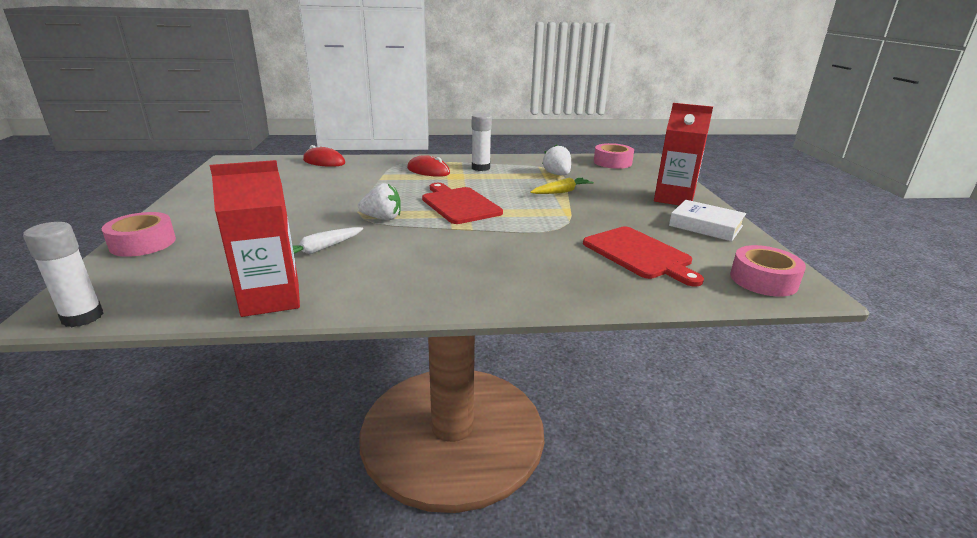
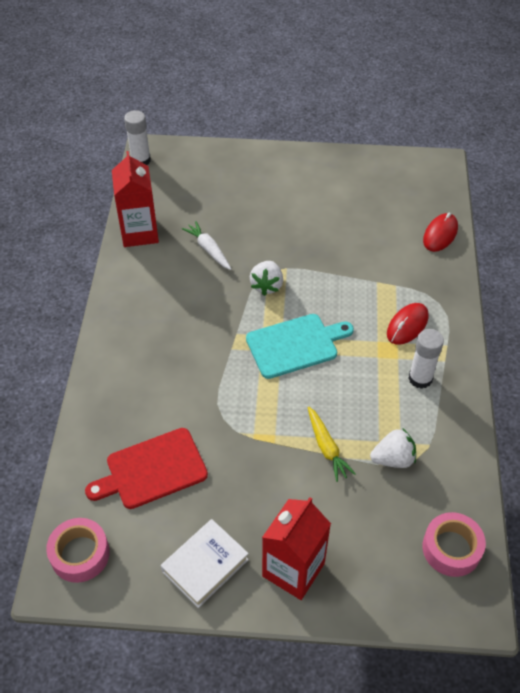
camera: 100 degrees right, 25 degrees up
pink tape [102,212,176,257] -> none
red cutting board [422,183,503,224] -> turquoise cutting board [246,314,354,379]

